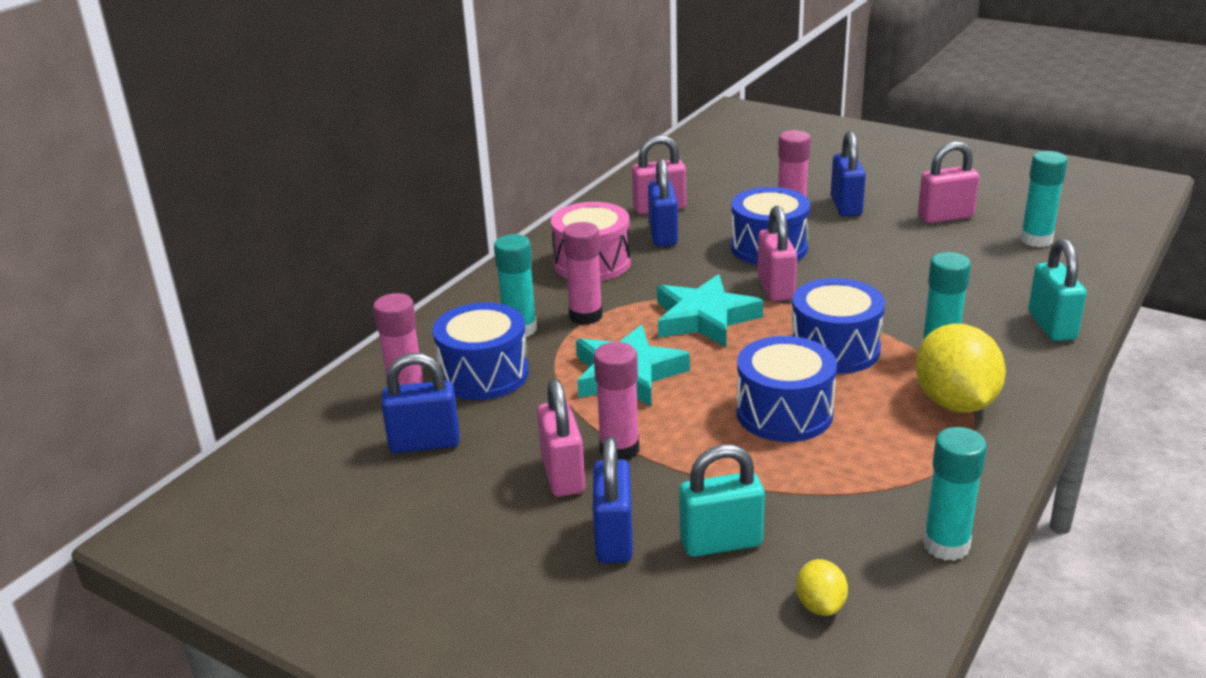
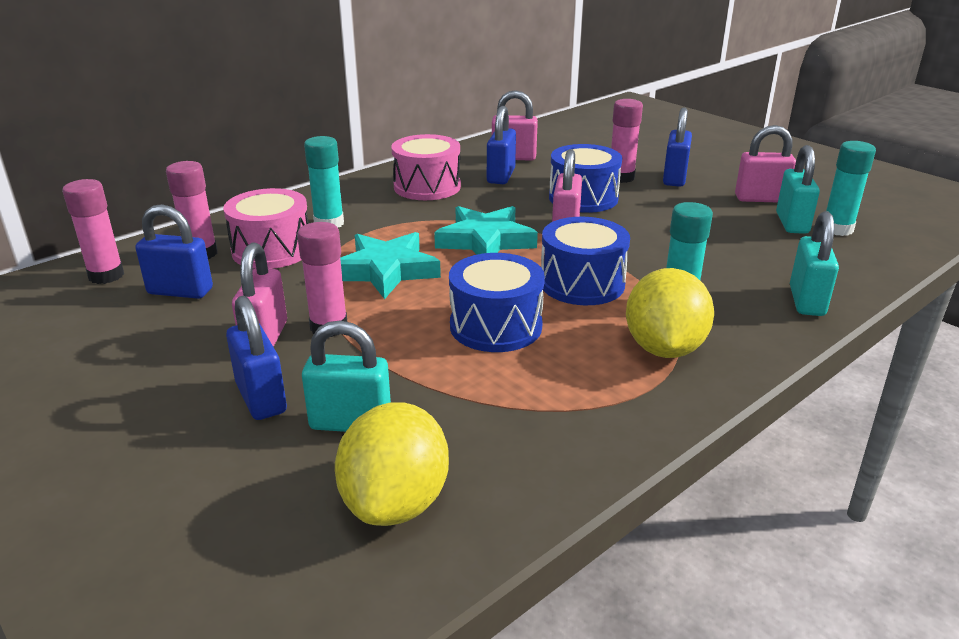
camera: 15 degrees right, 0 degrees up
blue drum [433,302,529,400] -> pink drum [223,188,309,269]
pink glue stick [563,222,603,325] -> pink glue stick moved to [62,179,124,284]
blue padlock [593,437,633,563] -> blue padlock turned 45 degrees counterclockwise [226,296,287,420]
yellow lemon [796,559,848,616] -> yellow lemon [335,402,449,526], size x2.05
turquoise glue stick [923,427,987,561] -> none
none -> turquoise padlock [776,145,820,234]

